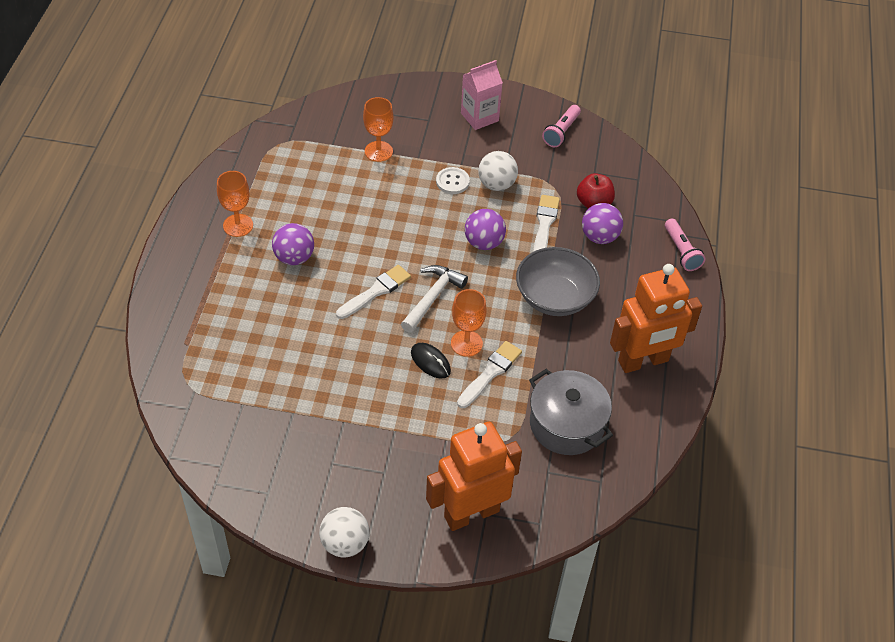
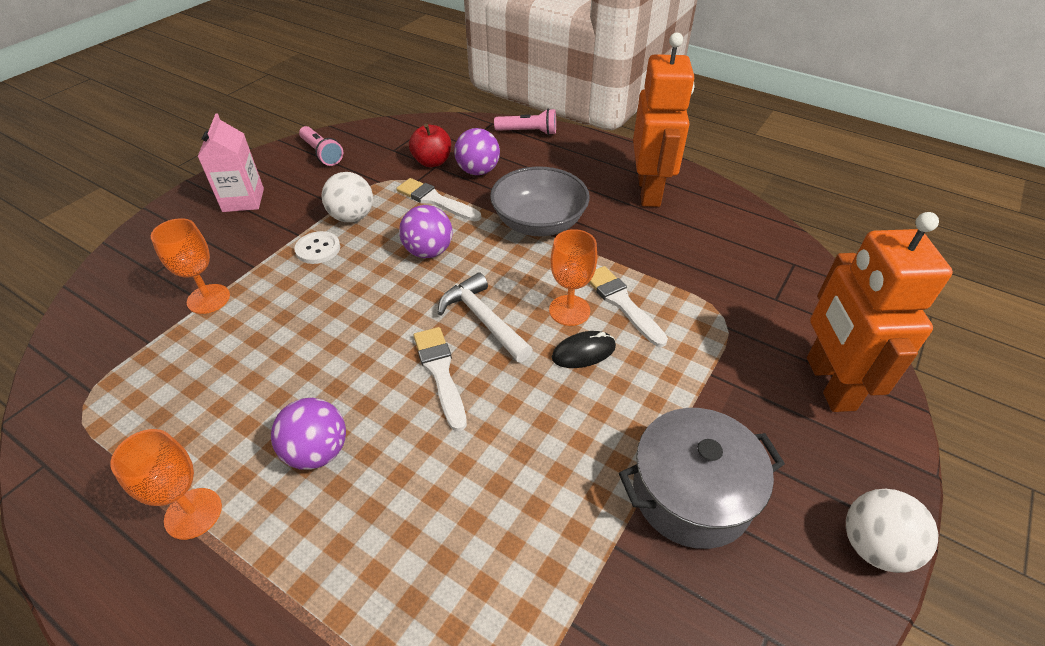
camera: 65 degrees left, 5 degrees down
grey pot [529,369,613,455] -> grey pot moved to [619,408,785,549]

